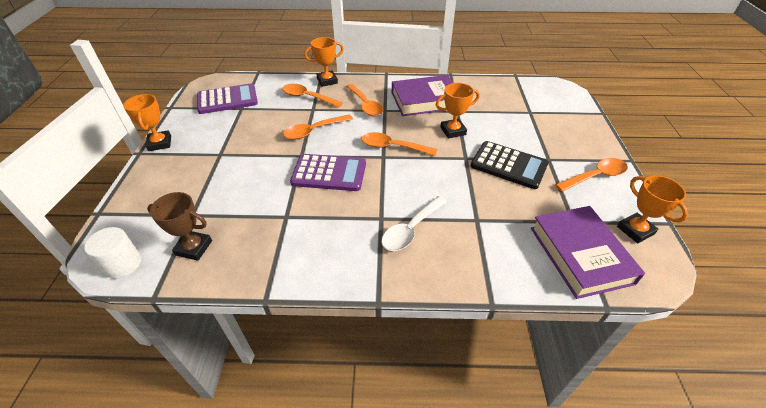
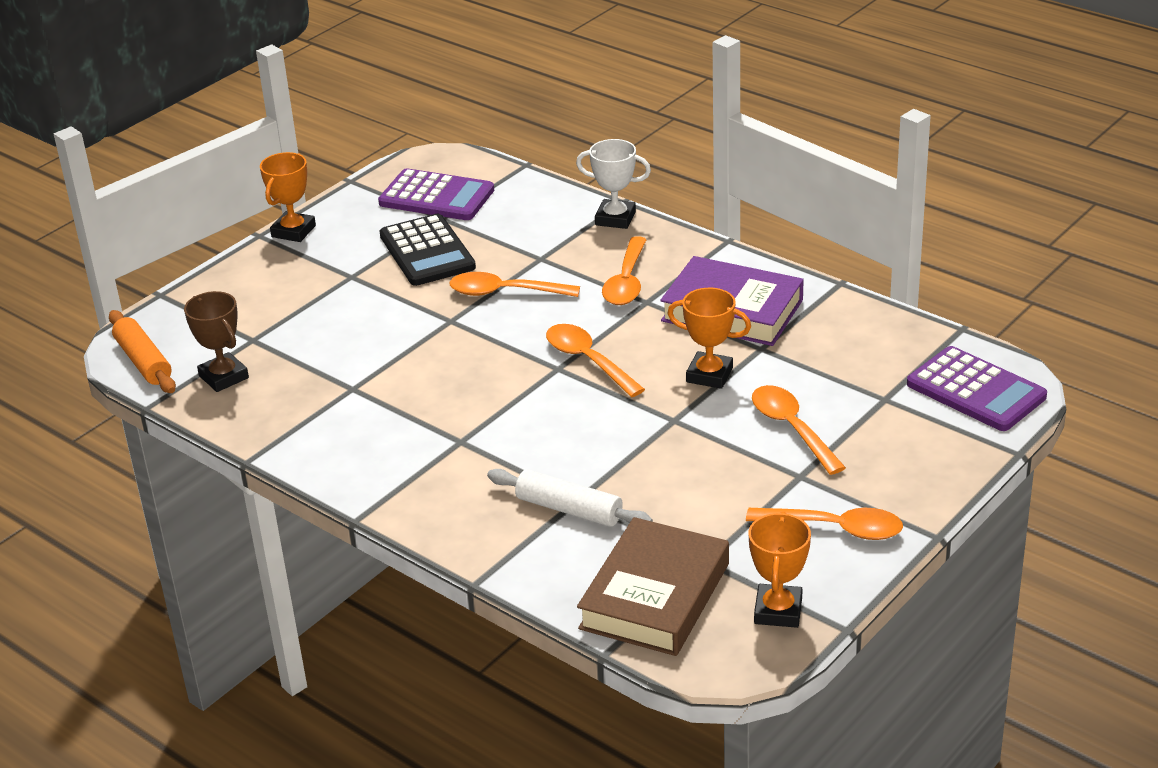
camera: 40 degrees right, 10 degrees down
white cylinder [84,227,141,279] -> orange rolling pin [109,310,176,393]
orange spoon [282,84,343,108] -> orange spoon moved to [752,385,846,475]
purple calculator [290,154,366,191] -> purple calculator moved to [907,346,1047,431]
orange trophy [304,37,344,87] -> white trophy [576,139,651,229]
white spoon [381,196,447,251] -> none
black calculator [471,141,549,189] -> black calculator moved to [380,214,476,286]
purple book [531,206,645,299] -> brown book [577,517,729,656]
none -> white rolling pin [487,469,653,527]

